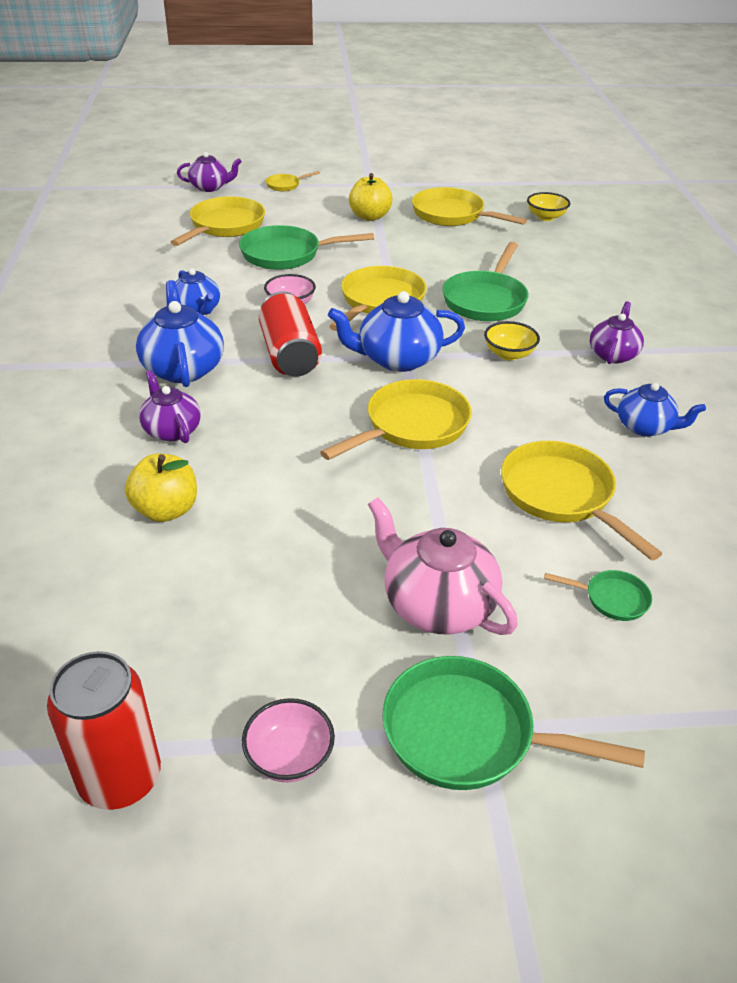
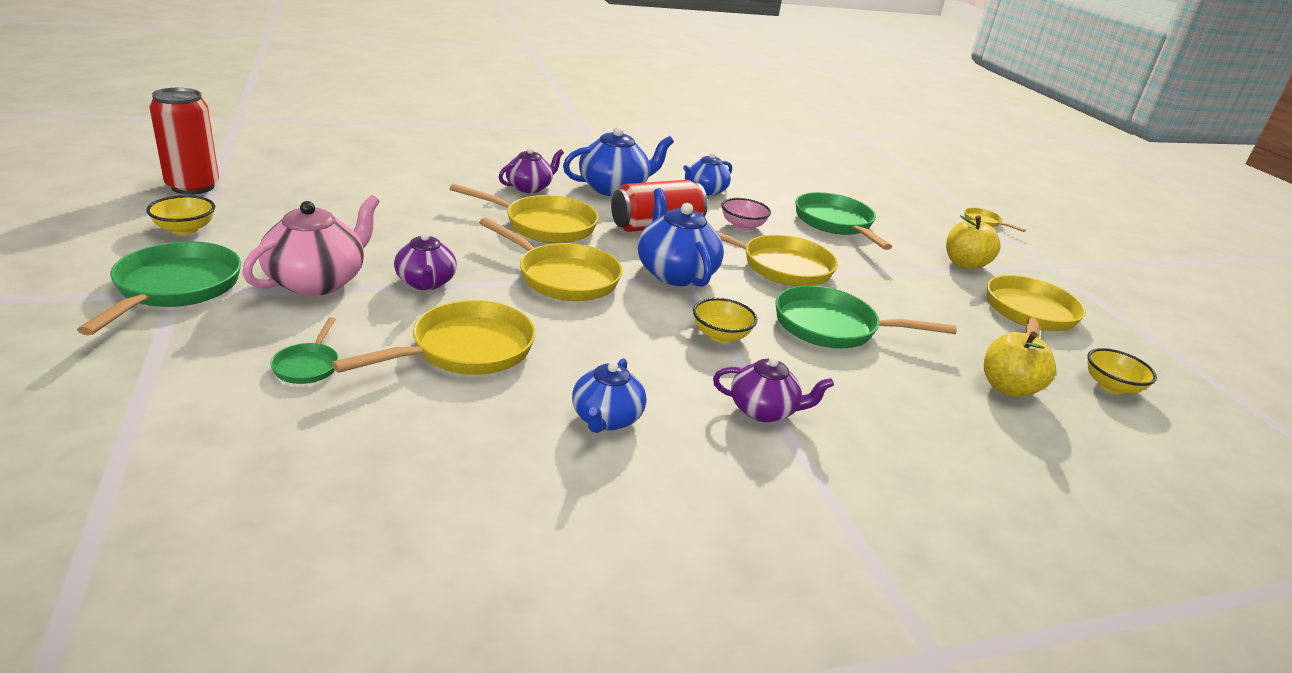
camera: 75 degrees right, 10 degrees down
yellow apple [125,454,197,522] -> yellow apple moved to [984,332,1056,397]
yellow pan [171,196,265,246] -> yellow pan moved to [450,184,599,243]
purple teapot [177,152,242,192] -> purple teapot moved to [394,232,457,290]
pink bowl [242,698,335,782] -> yellow bowl [146,195,215,235]

